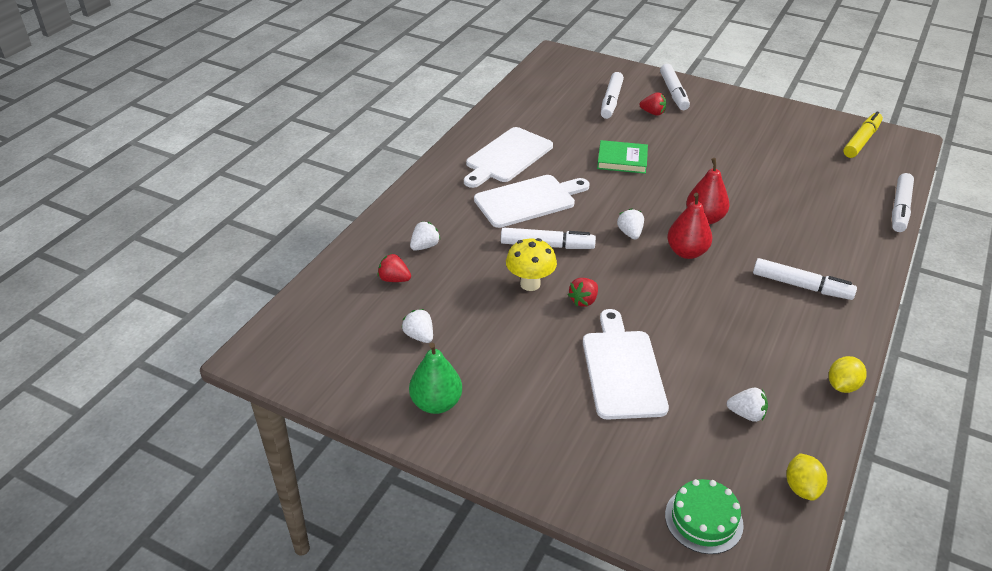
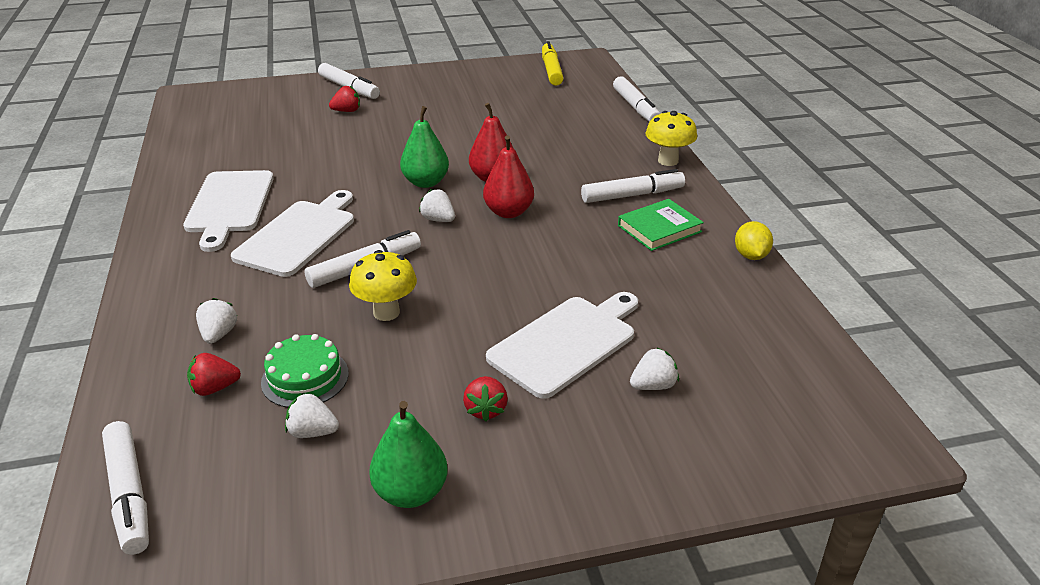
camera: 40 degrees left, 5 degrees down
red strawberry [568,278,598,307] -> red strawberry moved to [463,376,508,422]
white cutting board [583,309,669,420] -> white cutting board turned 90 degrees clockwise [486,292,638,399]
green book [597,140,648,174] -> green book moved to [618,199,704,251]
white marker [601,72,624,119] -> white marker moved to [102,421,149,555]
green cake [665,479,744,554] -> green cake moved to [261,334,349,408]
white strawberry [727,388,768,422] -> white strawberry moved to [630,348,679,390]
yellow lemon [786,453,827,501] -> none
none -> green pear [400,106,449,188]
none -> yellow mushroom [645,111,697,166]

